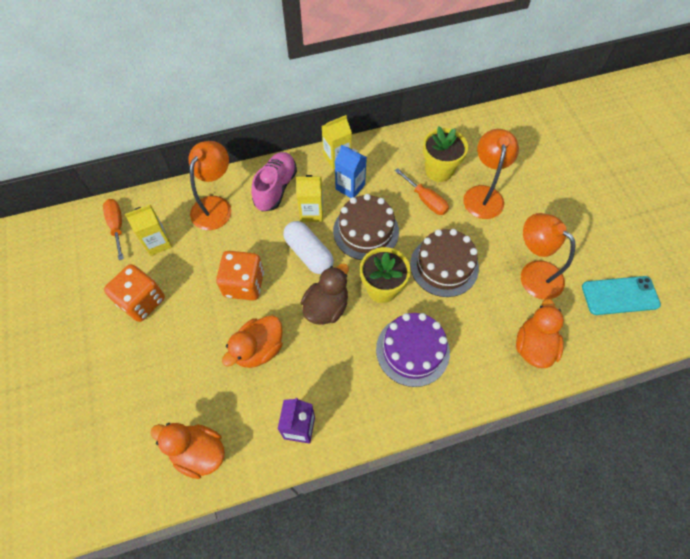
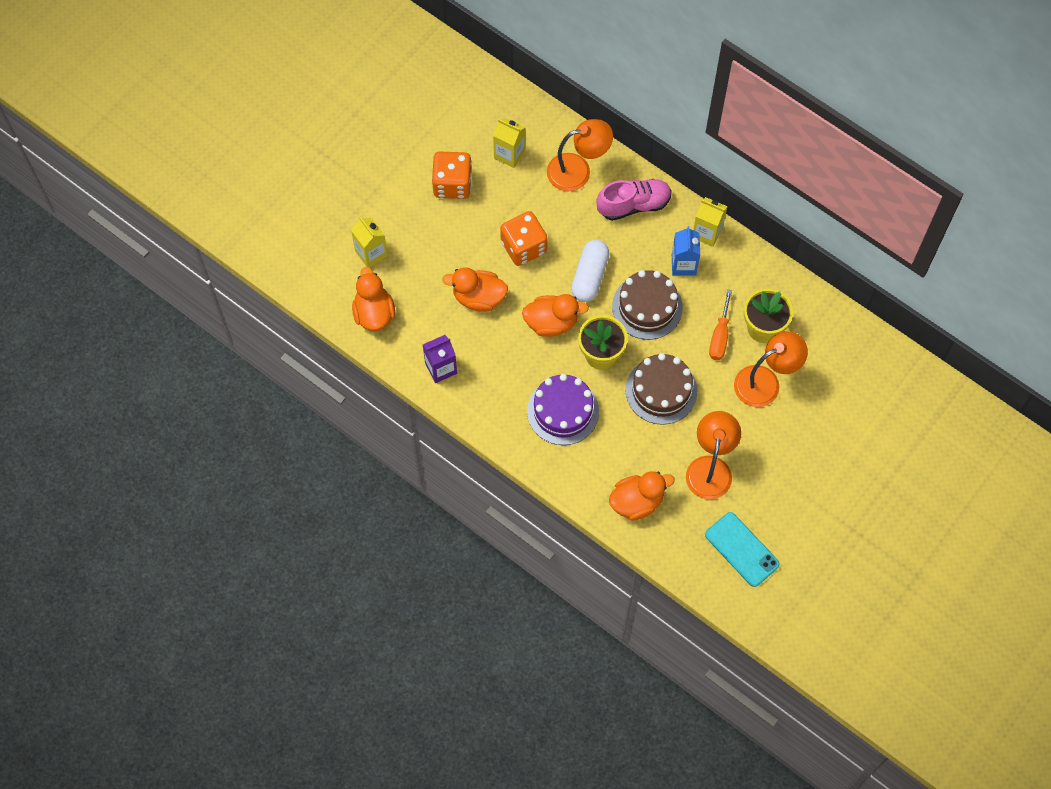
camera: 55 degrees right, 5 degrees up
orange screwdriver [103,199,124,260] -> none
yellow carton [296,175,323,222] -> yellow carton moved to [351,217,388,267]
brown duck [301,264,349,325] -> orange duck [522,294,589,337]

